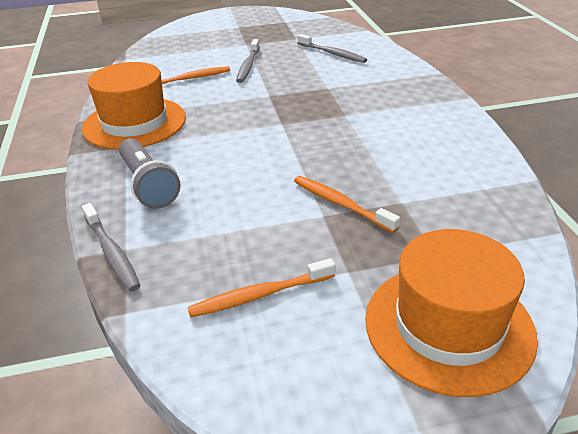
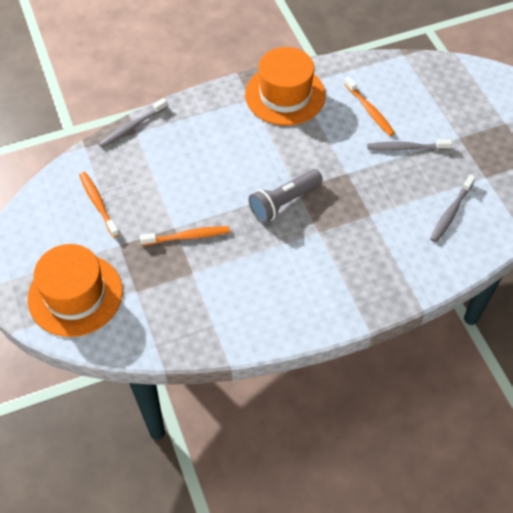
camera: 80 degrees right, 20 degrees up
grey flashlight [119,138,181,209] -> grey flashlight moved to [249,169,323,223]
orange toothbrush [294,176,400,233] -> orange toothbrush turned 45 degrees clockwise [140,226,230,245]

